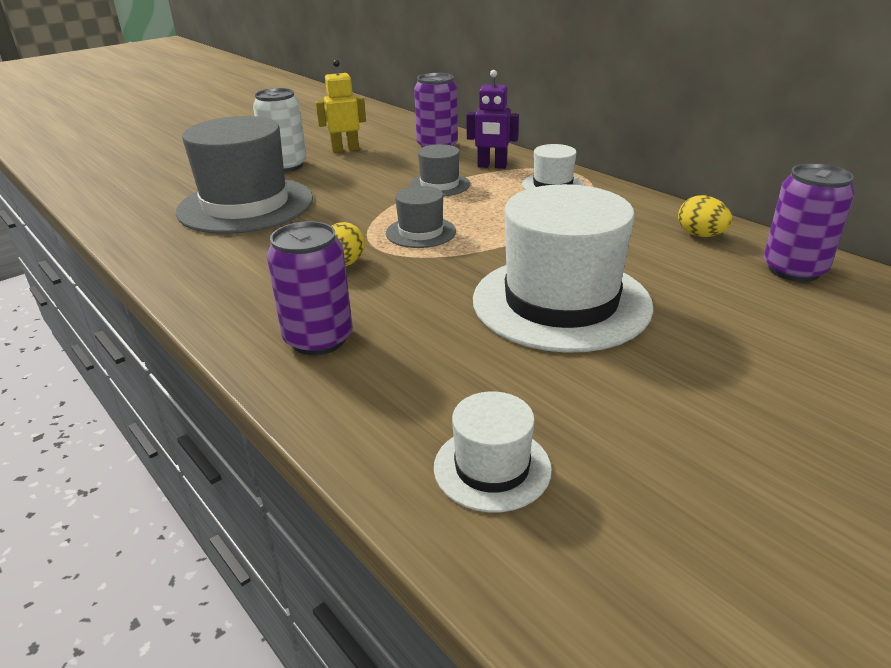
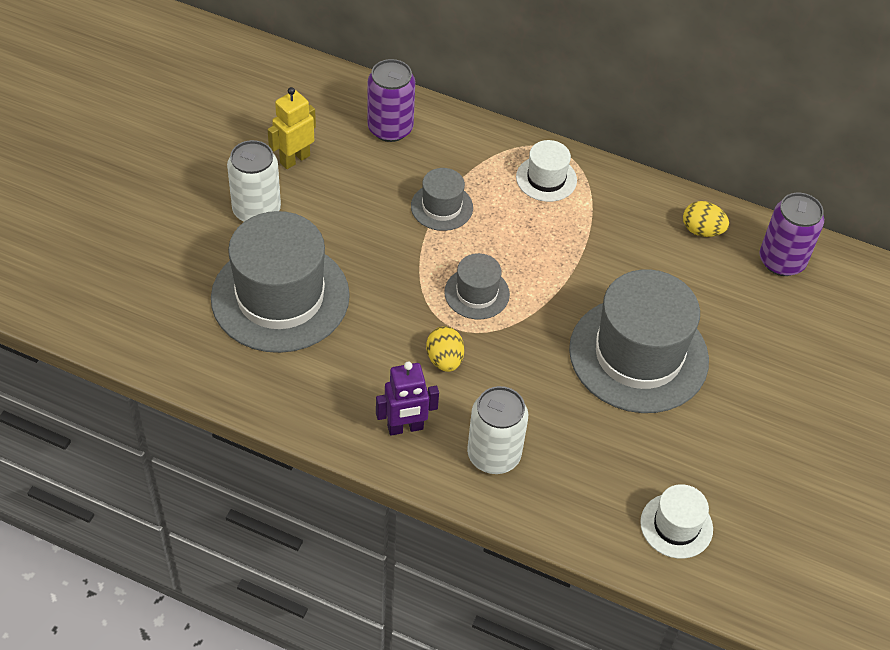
camera: 30 degrees left, 20 degrees up
purple can [267,221,353,355] -> white can [467,386,528,474]
purple robot [466,70,519,169] -> purple robot moved to [376,362,439,435]
white hat [473,184,653,353] -> grey hat [569,269,709,413]

